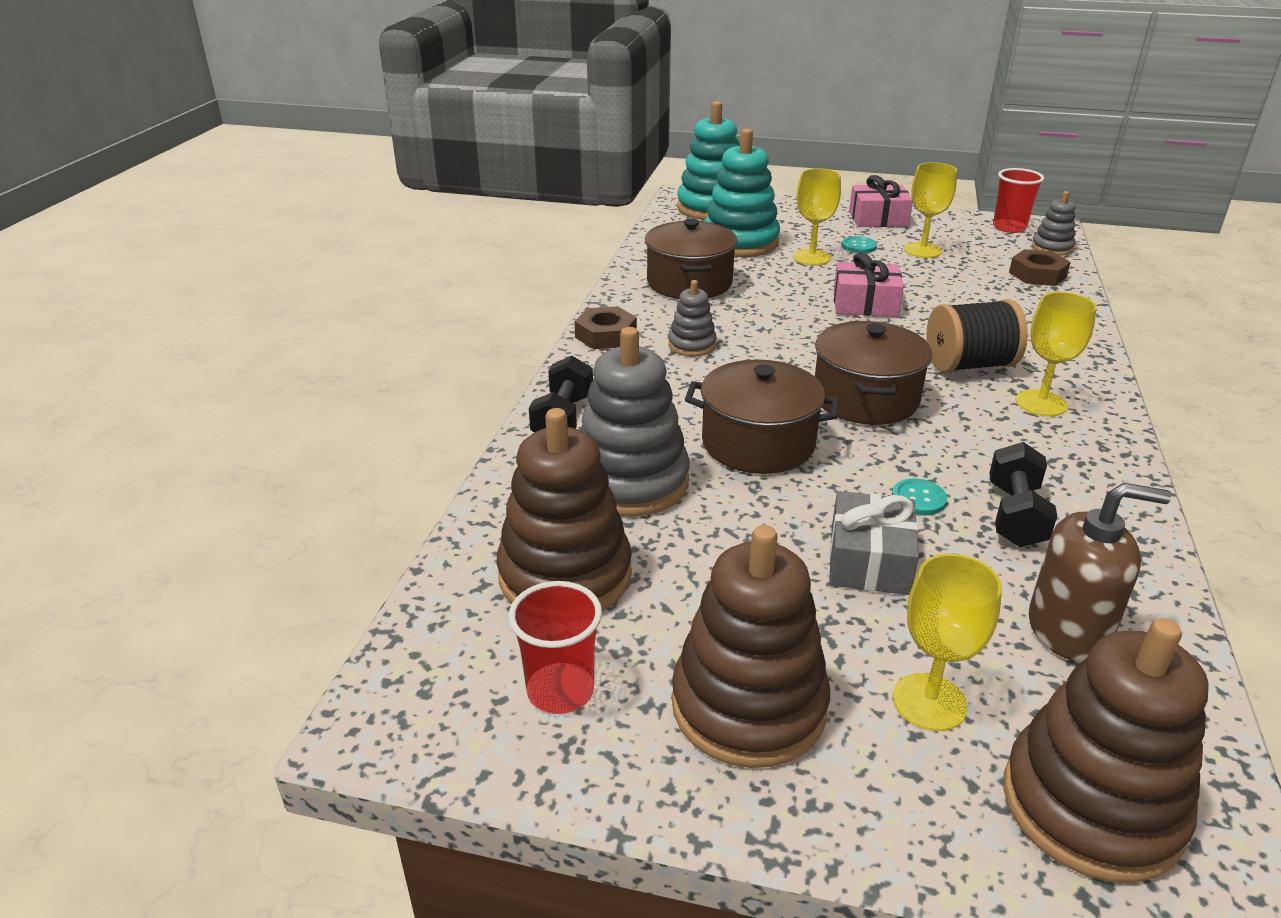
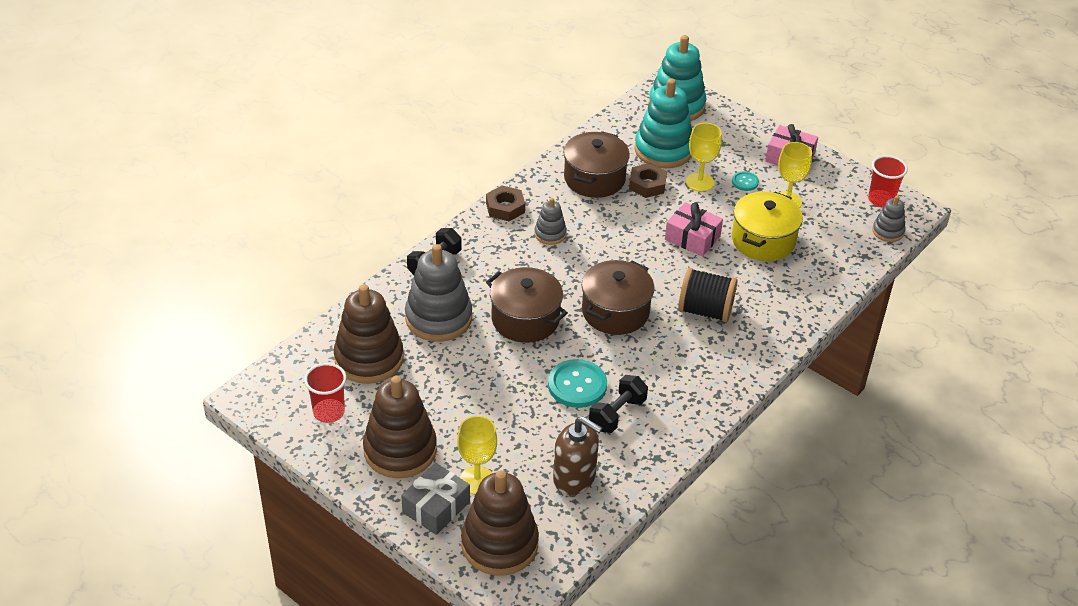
camera: 25 degrees right, 10 degrees up
grey gift [829,491,919,595] -> grey gift moved to [401,463,470,535]
turquoise button [892,479,947,515] -> turquoise button [548,359,607,408], size x1.91
brown nut [1009,249,1071,286] -> brown nut moved to [629,163,667,198]
yellow goblet [1016,292,1097,417] -> none
none -> yellow pot [732,192,803,261]

